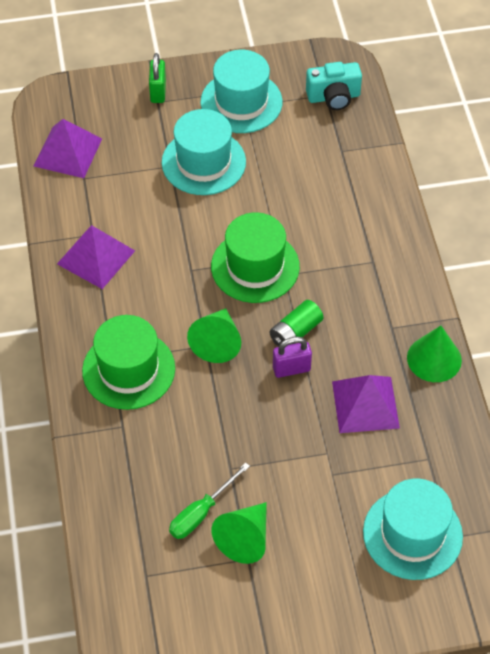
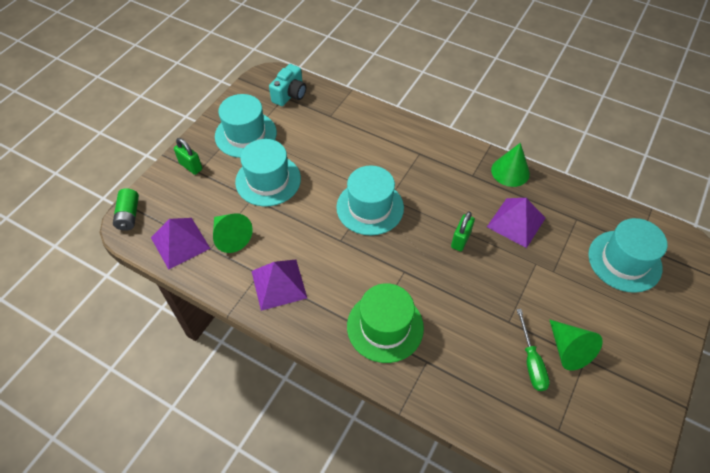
camera: 50 degrees left, 0 degrees up
green cone [187,308,241,363] -> green cone moved to [213,213,253,253]
green hat [211,212,300,303] -> turquoise hat [336,166,404,235]
green battery [270,300,323,347] -> green battery moved to [113,188,139,231]
purple padlock [273,336,312,378] -> green padlock [451,211,475,251]

